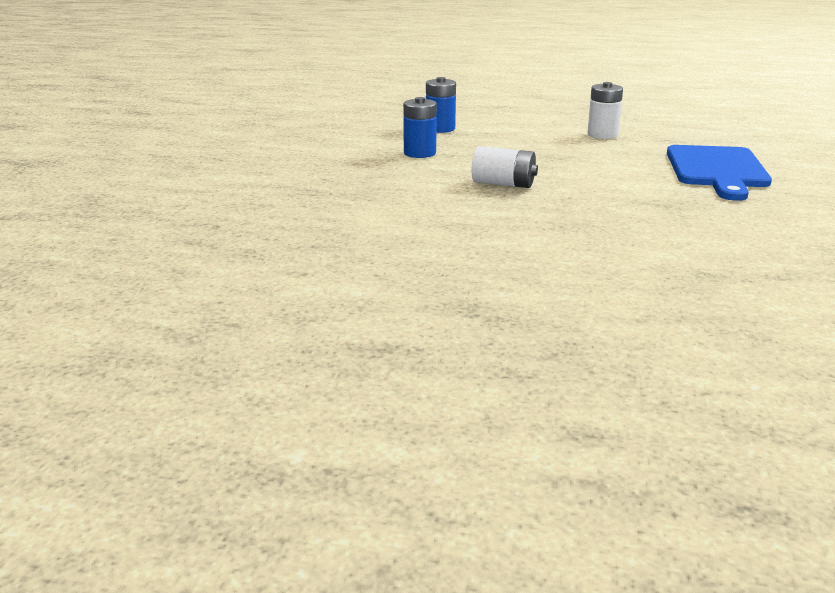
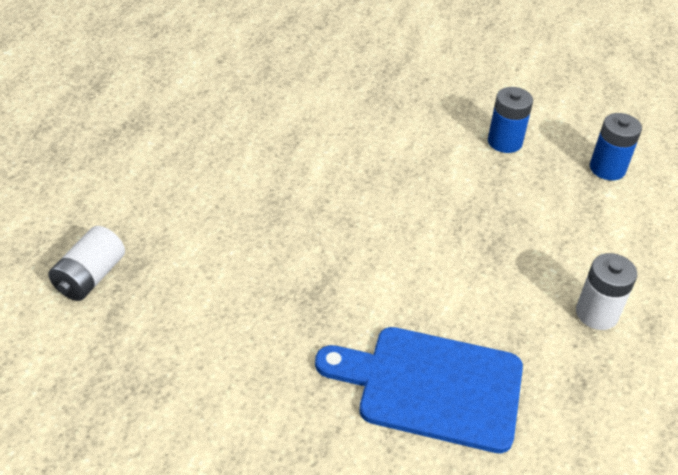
camera: 95 degrees right, 20 degrees up
white battery [472,146,538,188] -> white battery moved to [49,226,125,301]

